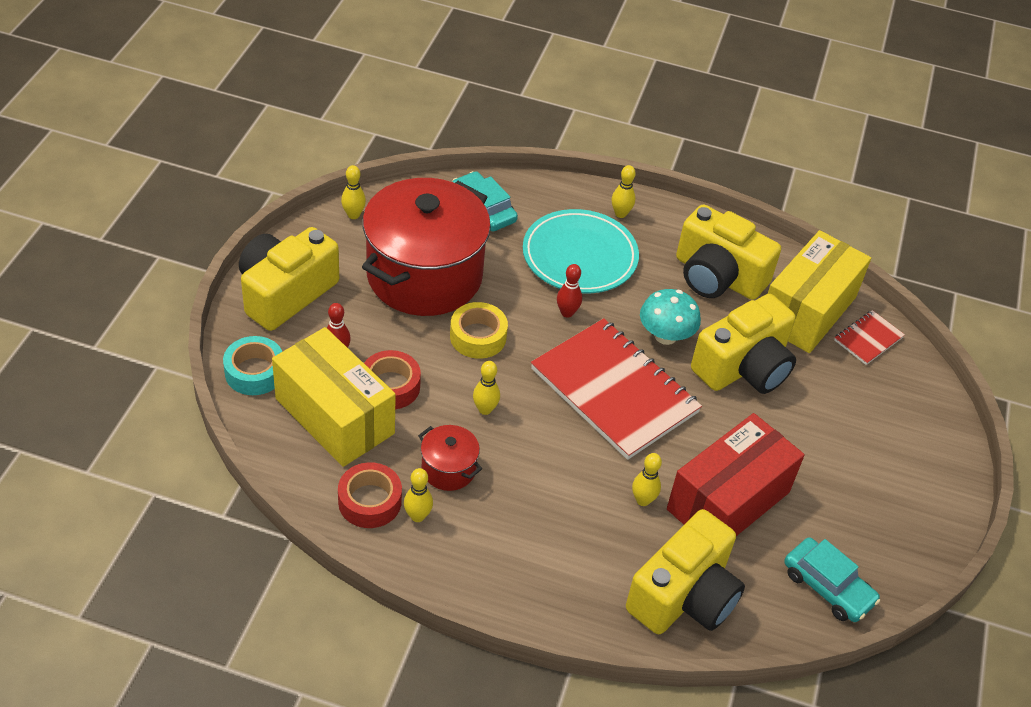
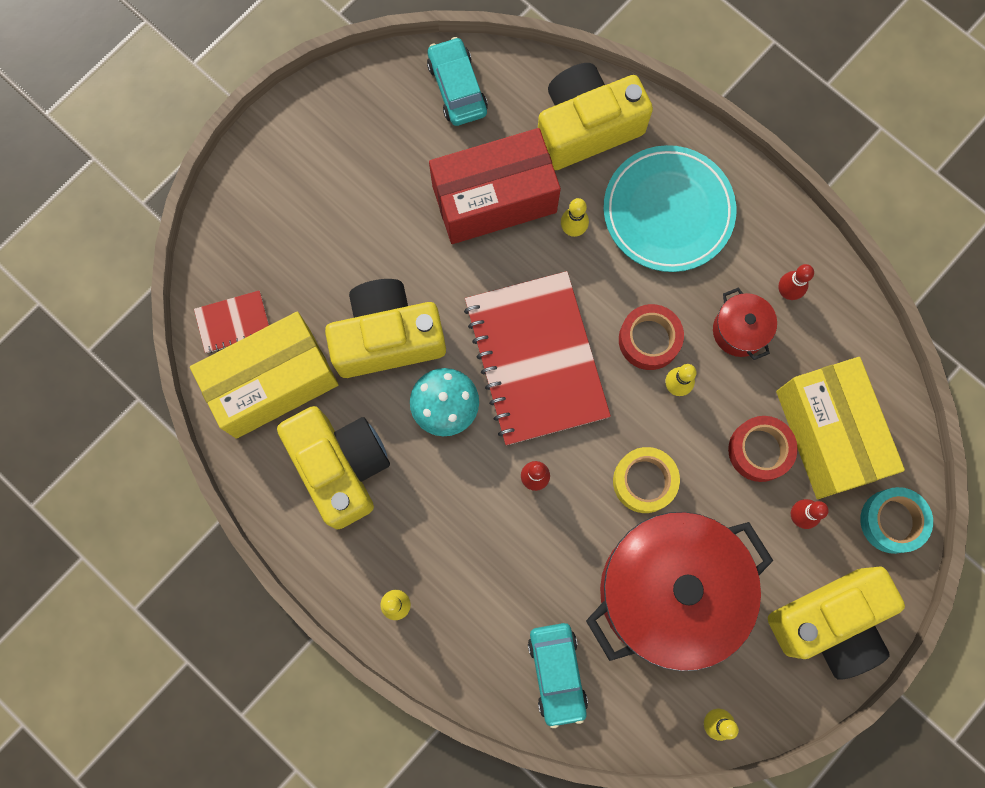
camera: 150 degrees left, 30 degrees up
red tape [338,462,402,528] -> red tape moved to [619,304,684,370]
yellow bowling pin [404,468,433,522] -> red bowling pin [778,264,814,300]
turquoise plate [523,209,639,293] -> turquoise plate moved to [604,145,736,272]

